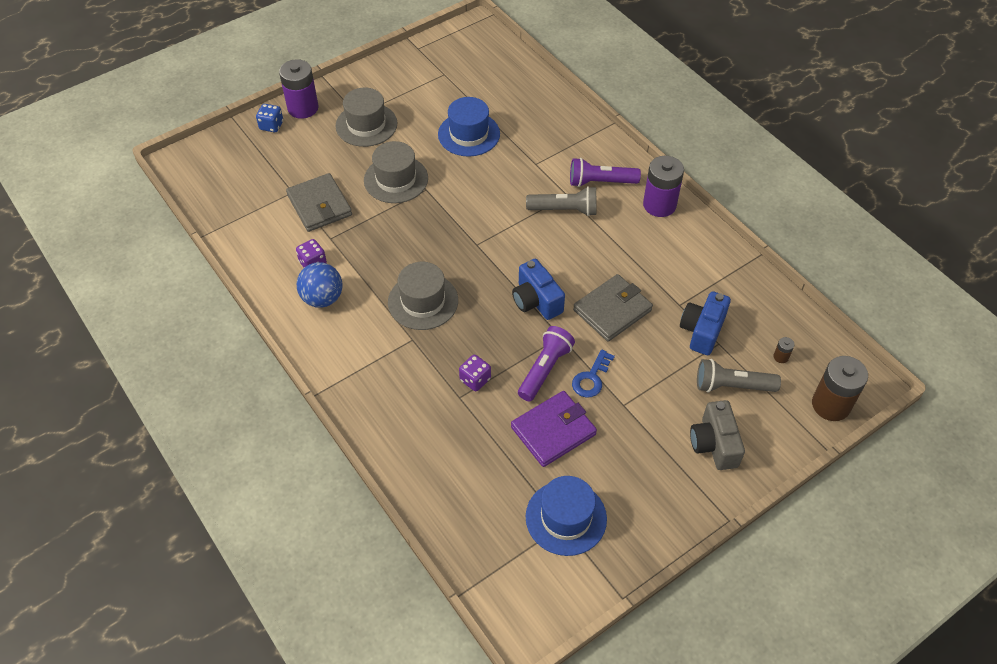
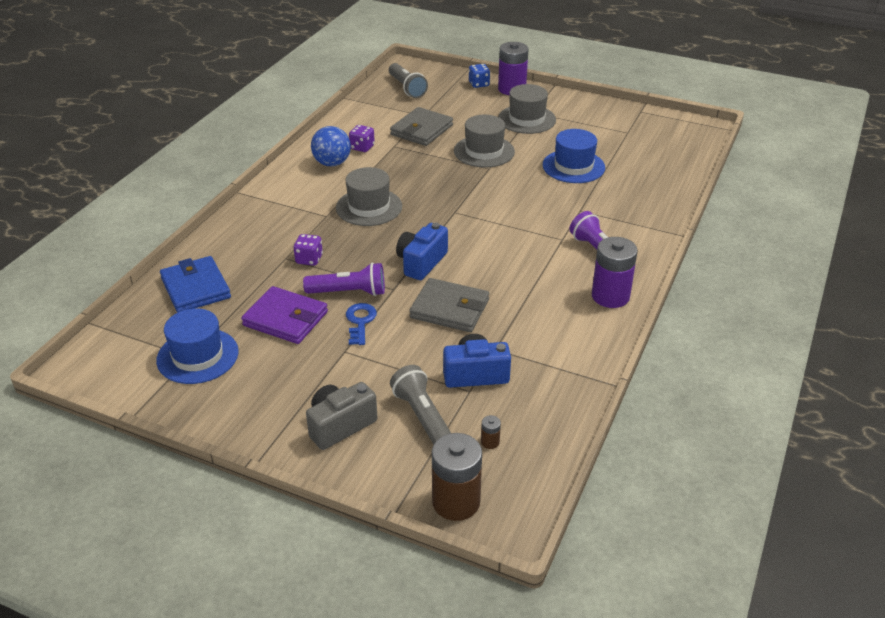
camera: 60 degrees right, 15 degrees down
grey flashlight [526,186,596,216] -> grey flashlight moved to [389,63,428,98]
blue key [572,350,615,398] -> blue key turned 90 degrees clockwise [346,303,377,345]
none -> blue wallet [160,256,231,313]

